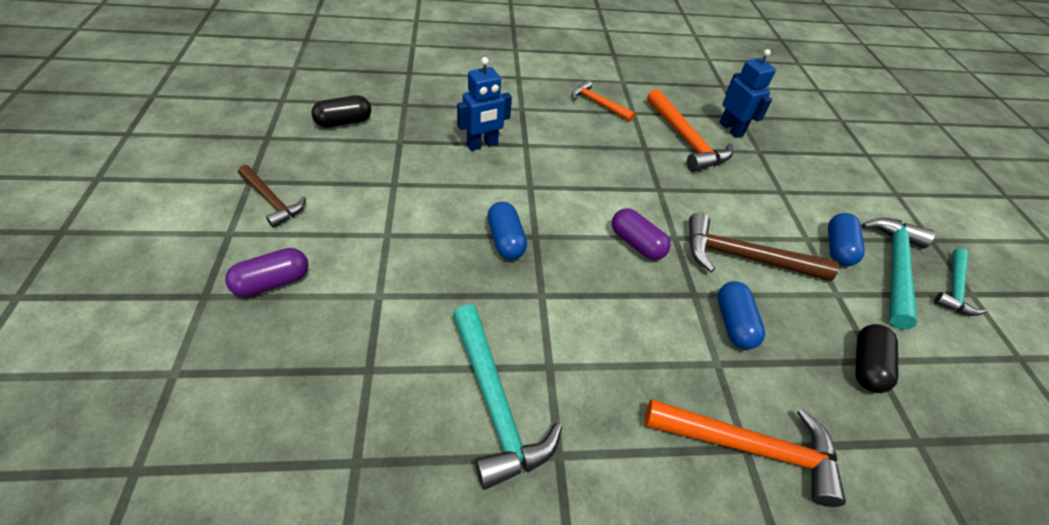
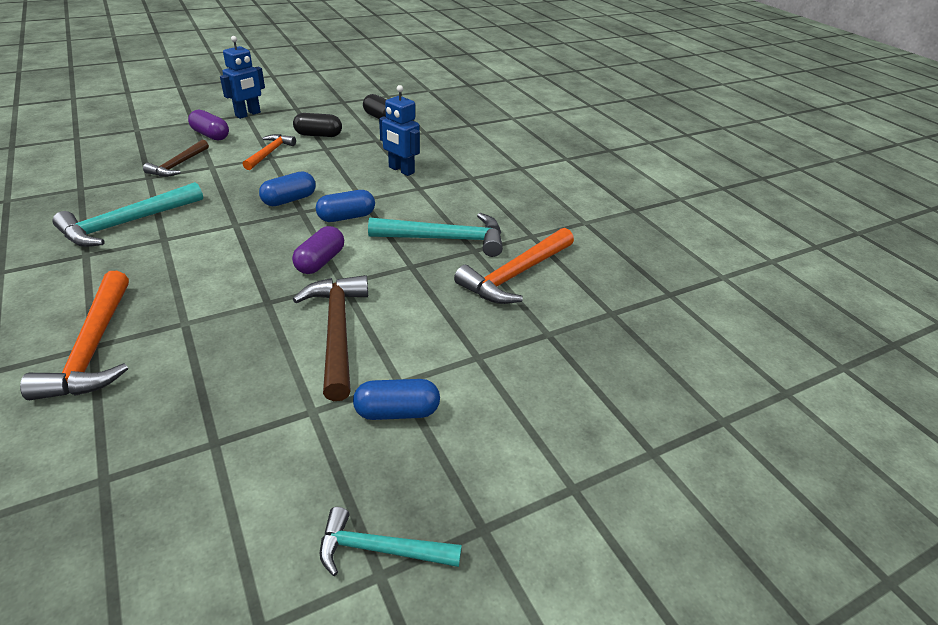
camera: 70 degrees right, 10 degrees down
brown hammer [238,165,306,228] -> brown hammer moved to [143,139,209,177]
orange hammer [572,80,635,122] -> orange hammer moved to [243,134,296,170]
blue capsule [717,281,765,350] -> blue capsule moved to [316,190,375,222]
blue robot [719,49,776,138] -> blue robot moved to [220,36,265,119]
black capsule [855,324,898,393] -> black capsule moved to [293,113,342,137]
turquoise hammer [861,218,935,329] -> turquoise hammer moved to [368,213,503,257]

